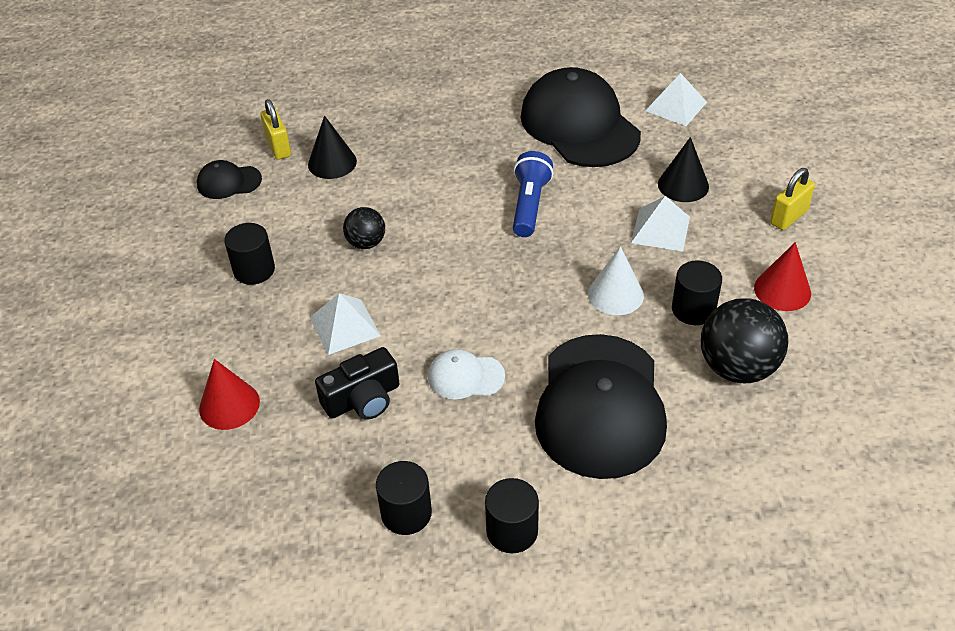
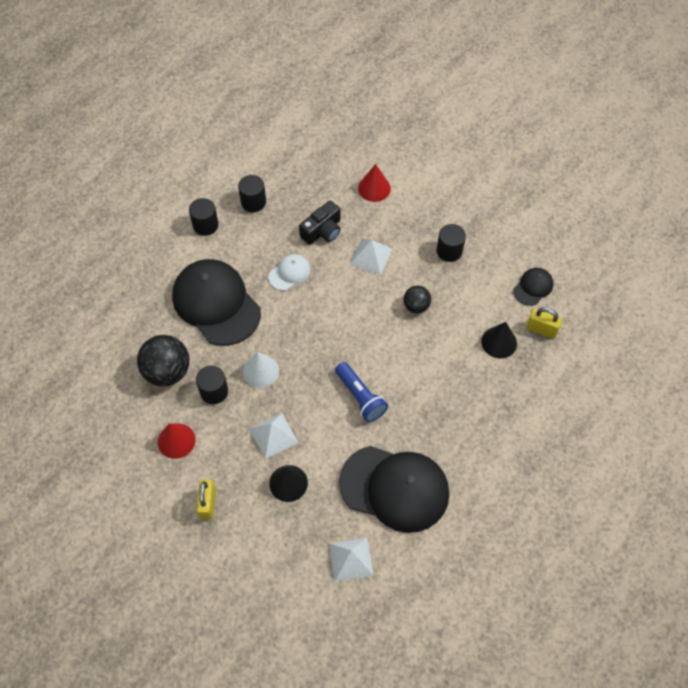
camera: 135 degrees right, 15 degrees up
black camera [315,347,400,420] -> black camera turned 150 degrees counterclockwise [299,200,340,245]

